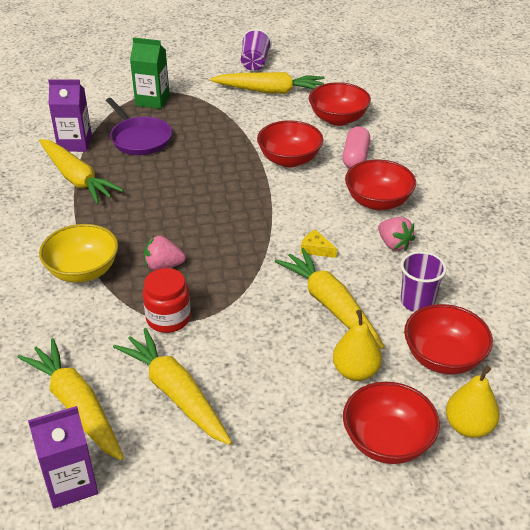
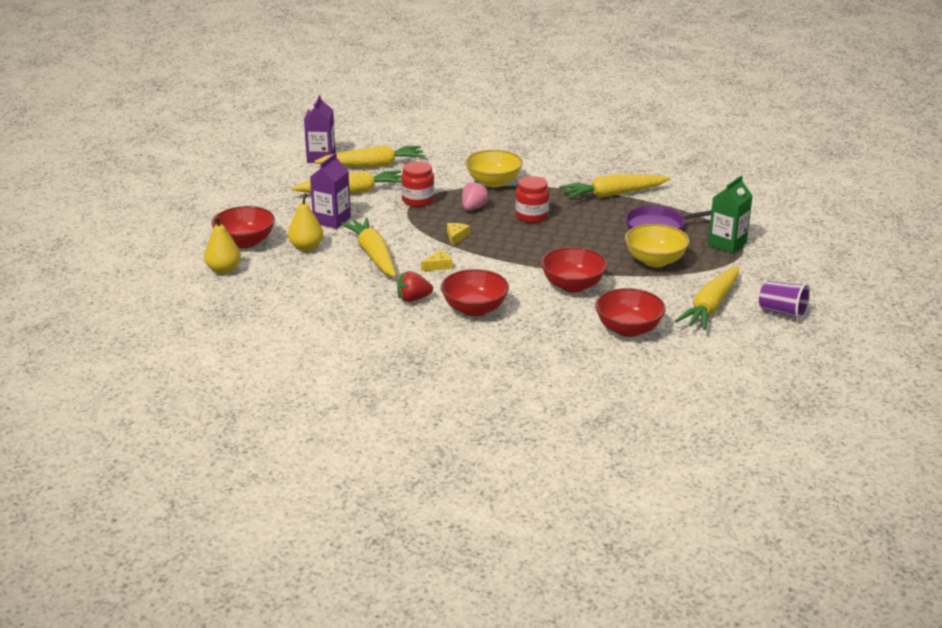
camera: 115 degrees right, 10 degrees down
purple carton [48,79,92,152] -> purple carton moved to [310,153,351,229]
yellow carrot [275,248,385,349] -> yellow carrot turned 105 degrees counterclockwise [341,218,396,277]
pink capsule [342,126,370,168] -> none
pink strawberry [378,217,415,251] -> red strawberry [397,271,433,302]
purple cup [401,251,447,312] -> none
red bowl [404,304,493,374] -> none
none -> yellow cheese [447,223,470,246]
none -> red jar [515,176,549,223]
none -> yellow bowl [625,224,690,267]

